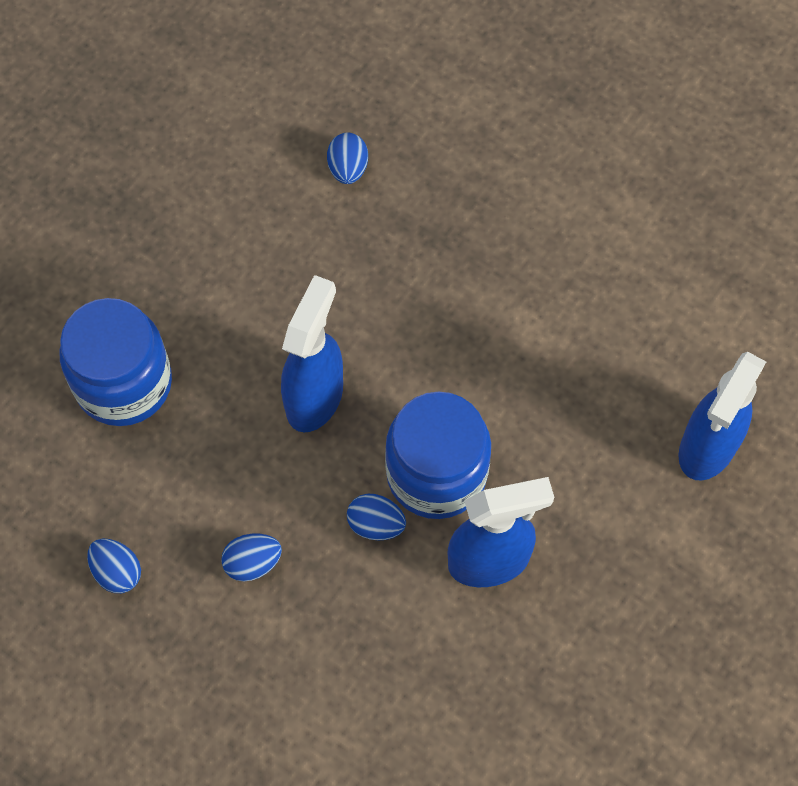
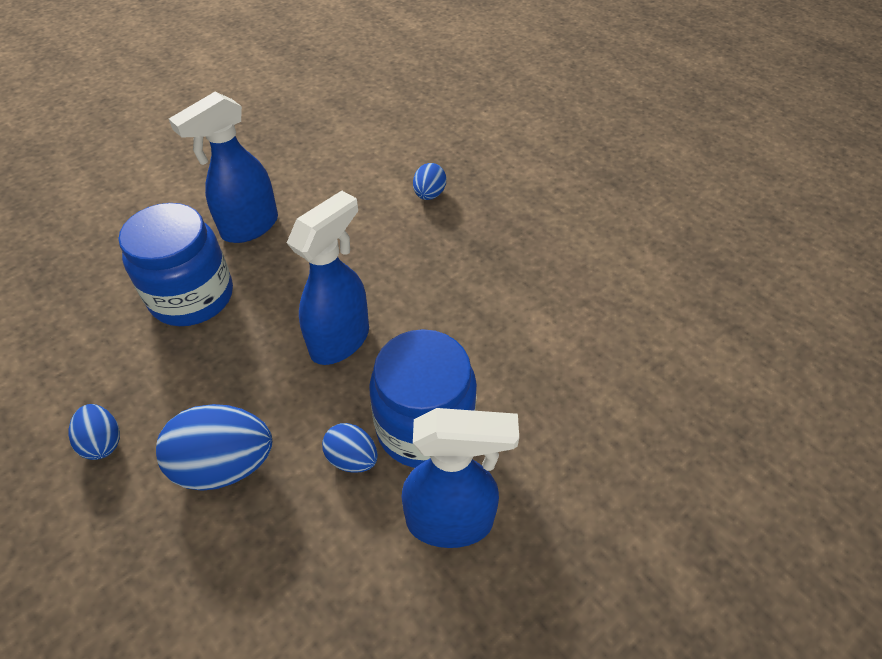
camera: 15 degrees right, 15 degrees down
blue egg [221,534,282,581] -> blue egg [156,404,272,491], size x1.80
blue spray bottle [678,352,766,481] -> blue spray bottle moved to [169,92,278,243]

